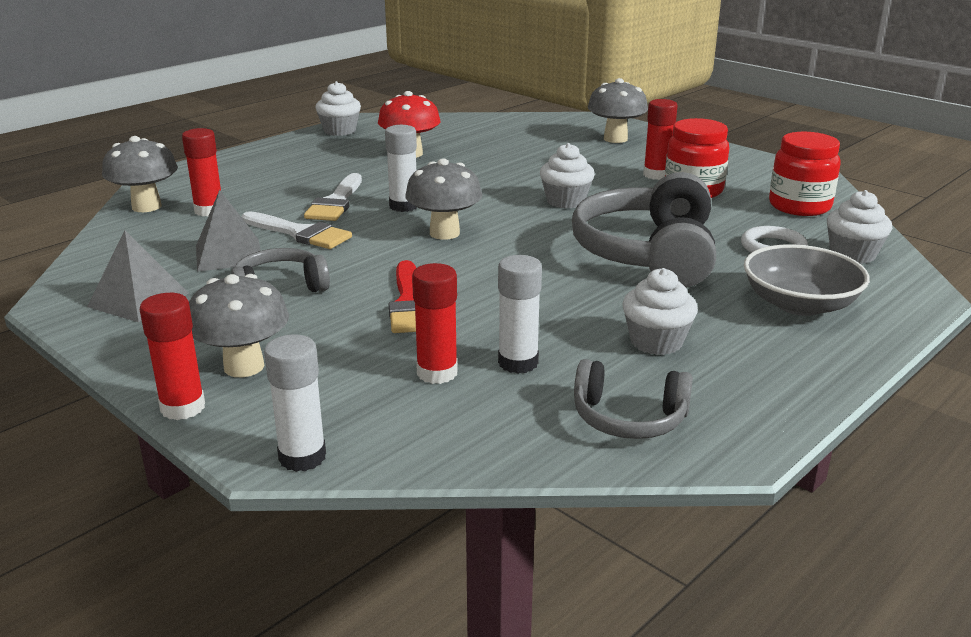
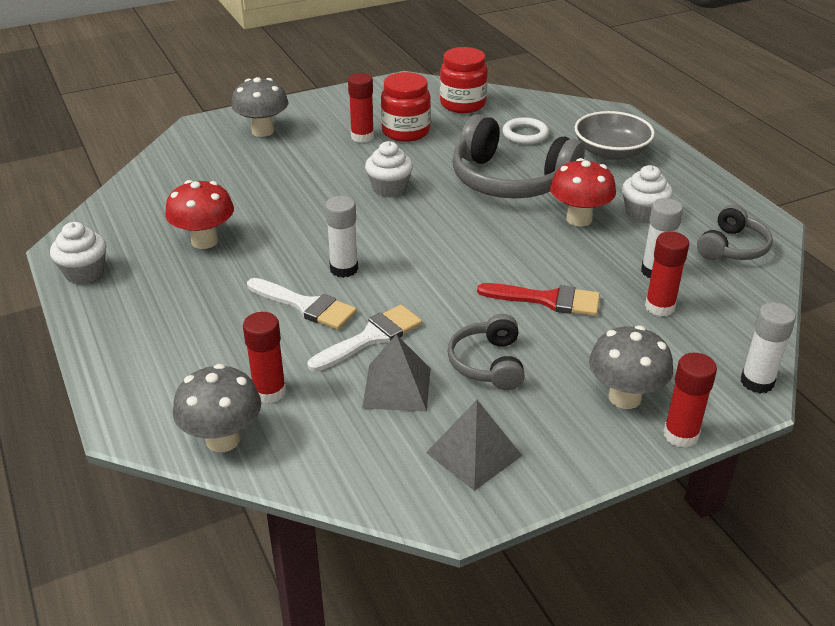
camera: 70 degrees left, 10 degrees up
grey mushroom [405,158,482,240] -> none
white cupcake [827,190,892,264] -> none
none -> red mushroom [550,158,616,227]

